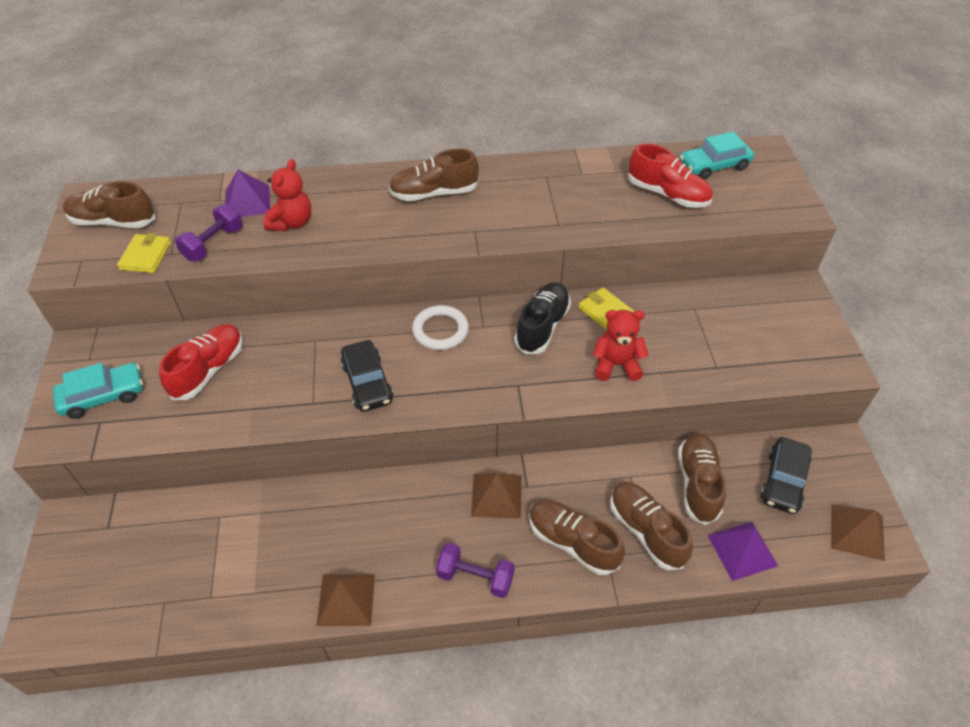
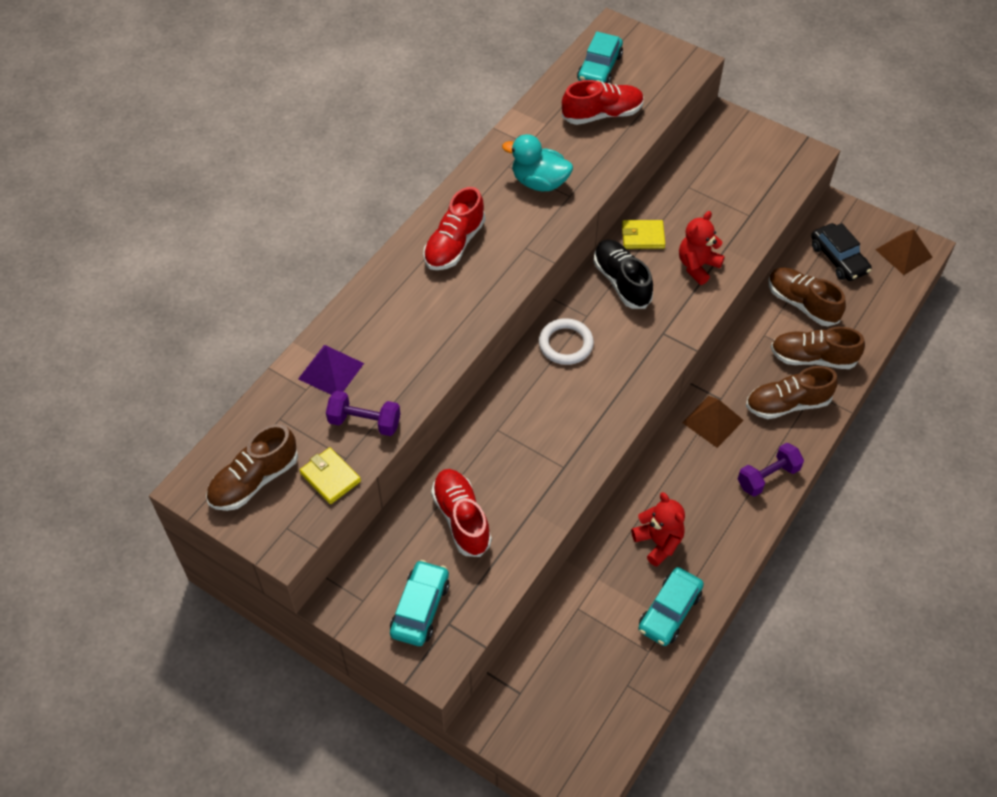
camera: 50 degrees left, 5 degrees up
purple dumbbell [175,204,243,261] -> purple dumbbell turned 60 degrees counterclockwise [326,391,400,436]
red teddy bear [264,159,311,231] -> red teddy bear moved to [631,492,685,567]
brown pyramid [317,574,375,626] -> none
black car [340,340,394,412] -> none
brown shoe [388,149,479,201] -> red shoe [423,187,485,270]
purple pyramid [708,522,778,581] -> none
none -> turquoise duck [502,134,573,191]
none -> turquoise car [638,567,704,646]

